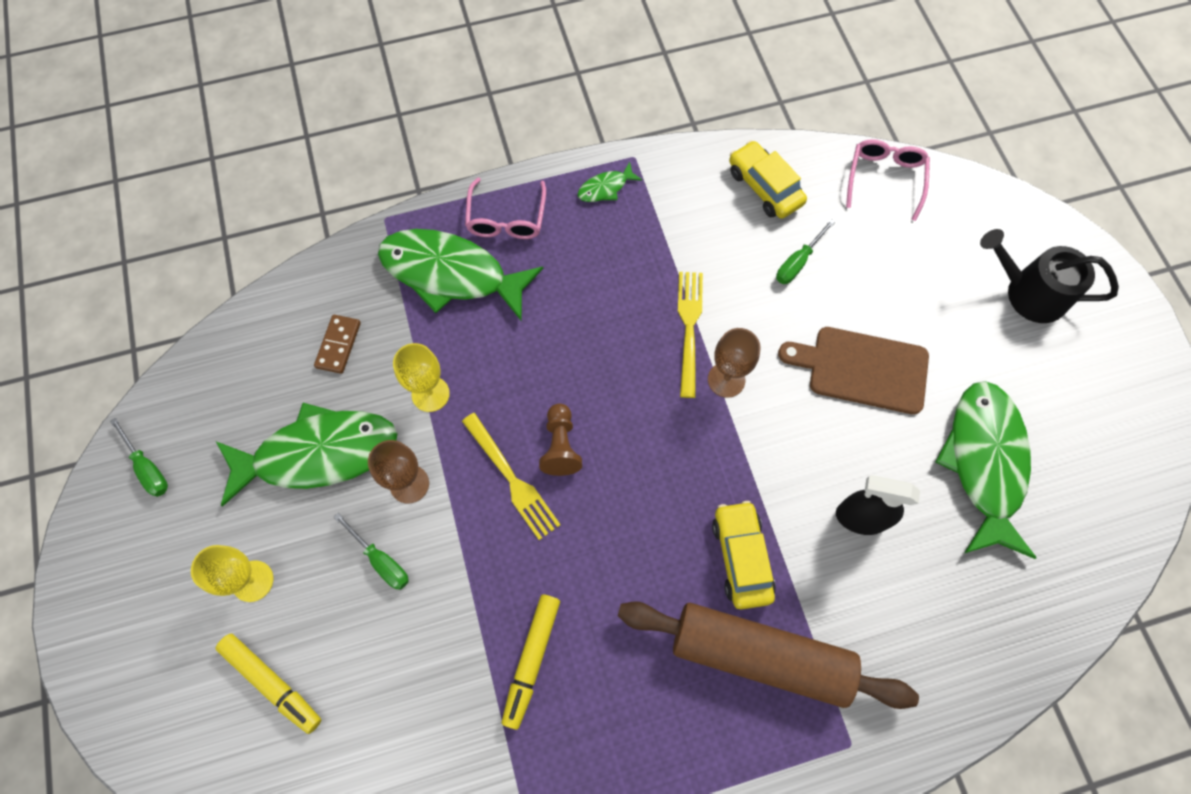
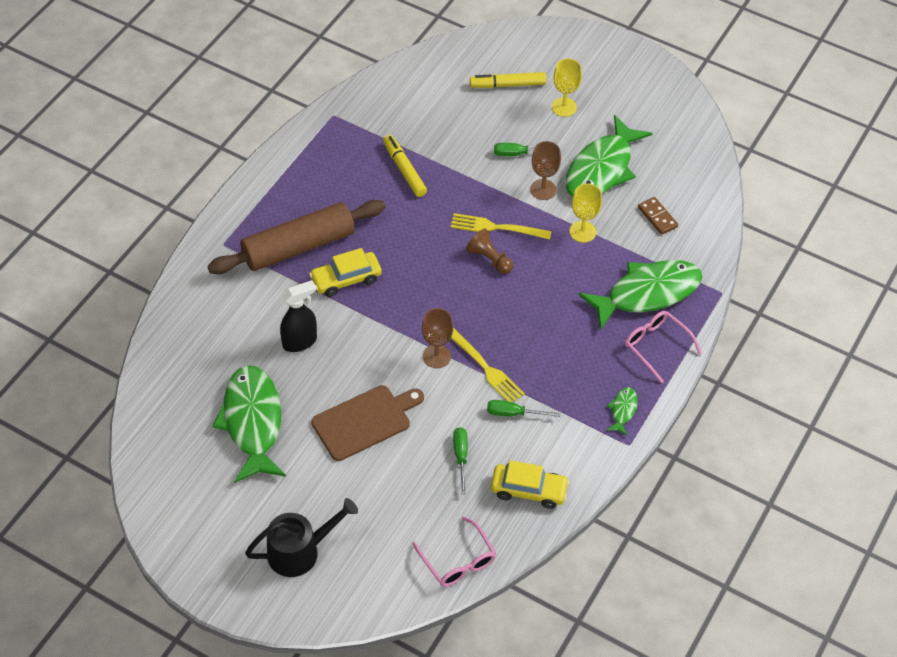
camera: 135 degrees right, 15 degrees down
green screwdriver [110,418,168,497] -> green screwdriver moved to [487,400,560,417]
yellow car [712,501,776,610] -> yellow car turned 120 degrees clockwise [309,248,382,297]
green fish [935,381,1037,559] -> green fish turned 150 degrees counterclockwise [212,365,286,483]

